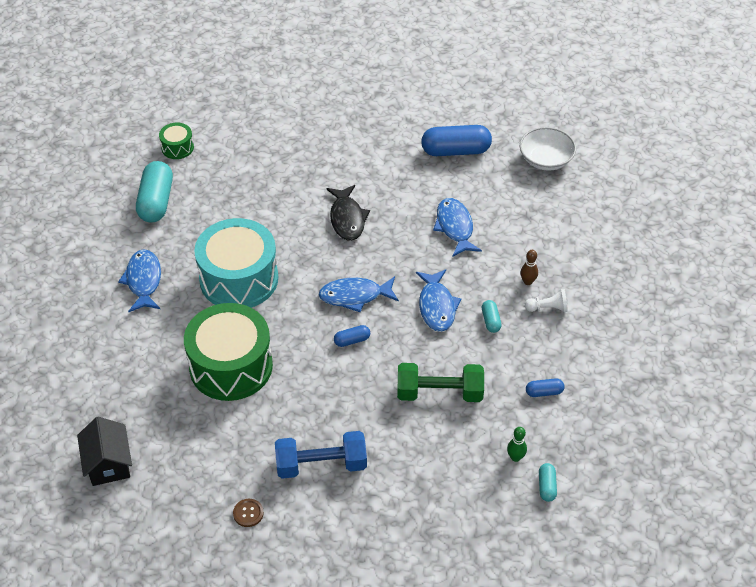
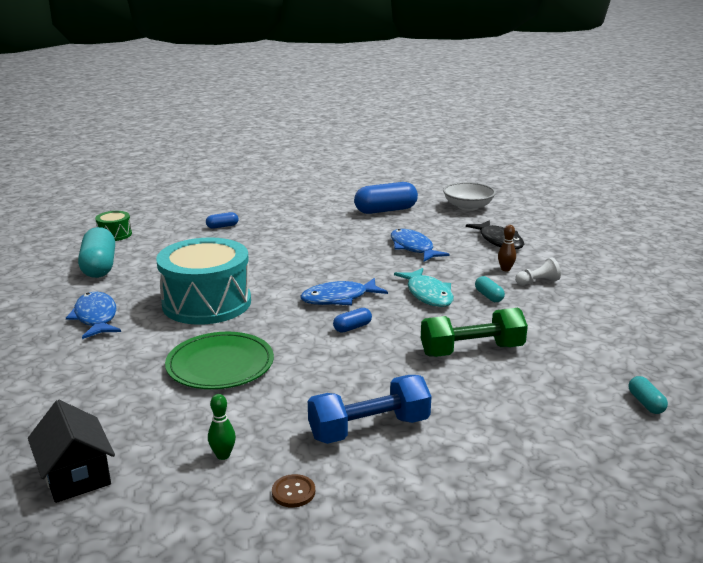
camera: 15 degrees left, 25 degrees down
green drum [184,303,273,401] -> green plate [165,332,274,389]
black fish [326,185,370,241] -> black fish moved to [466,220,524,249]
blue fish [416,269,462,332] -> turquoise fish [394,268,454,307]
green bowling pin [507,427,527,462] -> green bowling pin moved to [208,394,236,460]
blue capsule [526,378,565,397] -> blue capsule moved to [206,212,239,229]

